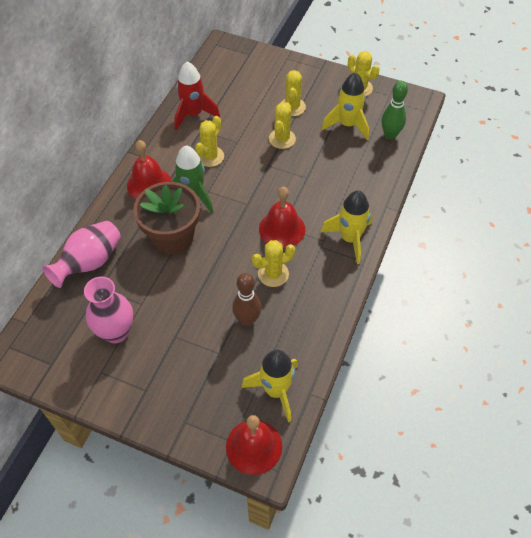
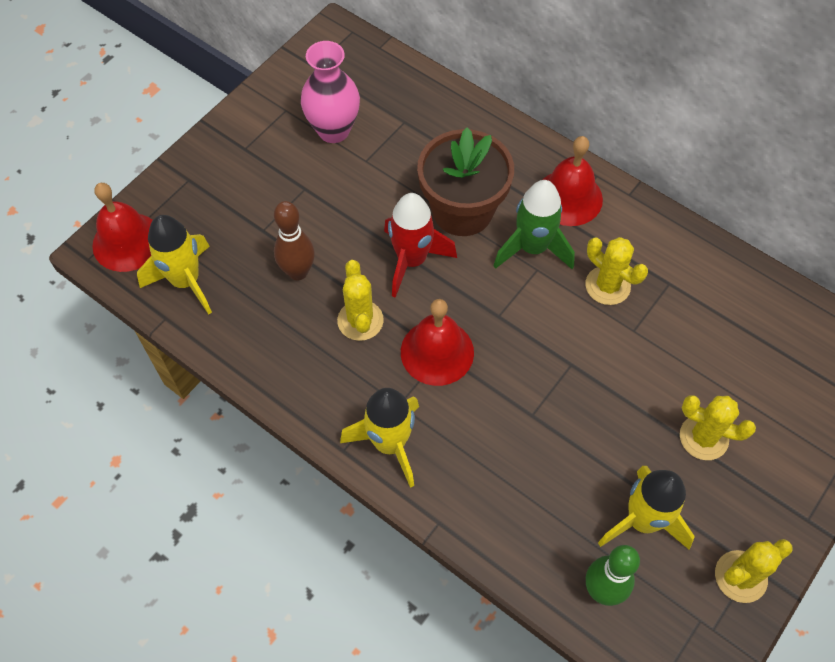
camera: 105 degrees right, 5 degrees up
pink vase [42,221,121,288] -> none
red rocket [174,61,220,131] -> red rocket moved to [384,193,457,298]
yellow cactus [269,102,296,149] -> none

